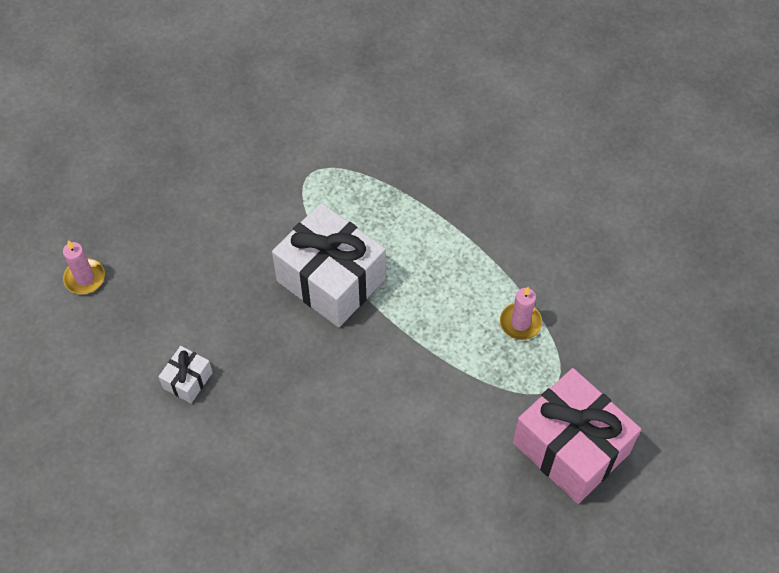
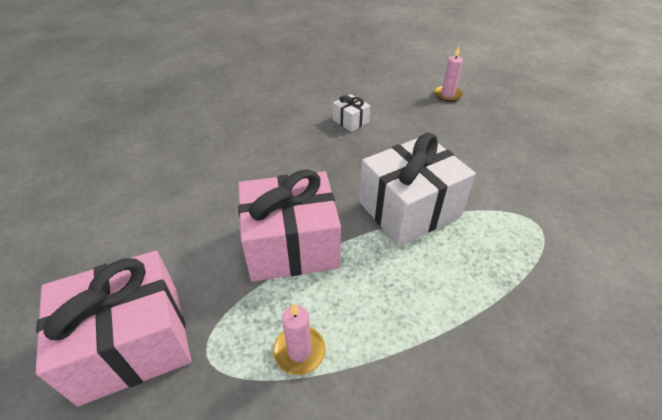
camera: 110 degrees right, 15 degrees down
none -> pink gift [238,170,341,282]

